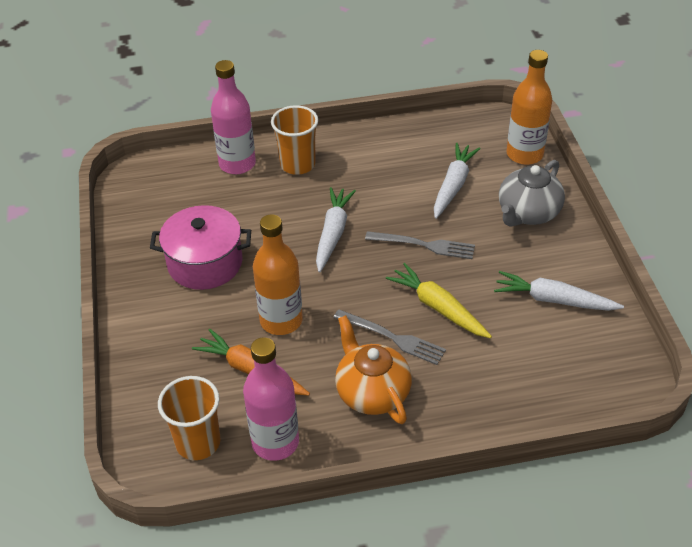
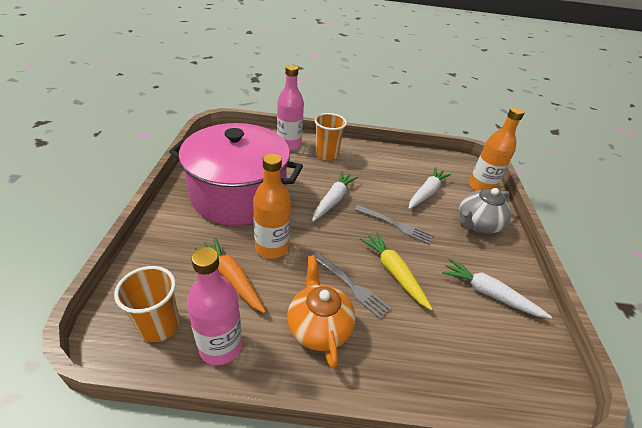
camera: 10 degrees right, 5 degrees down
pink pot [150,205,251,290] -> pink pot [169,123,303,225], size x1.74

